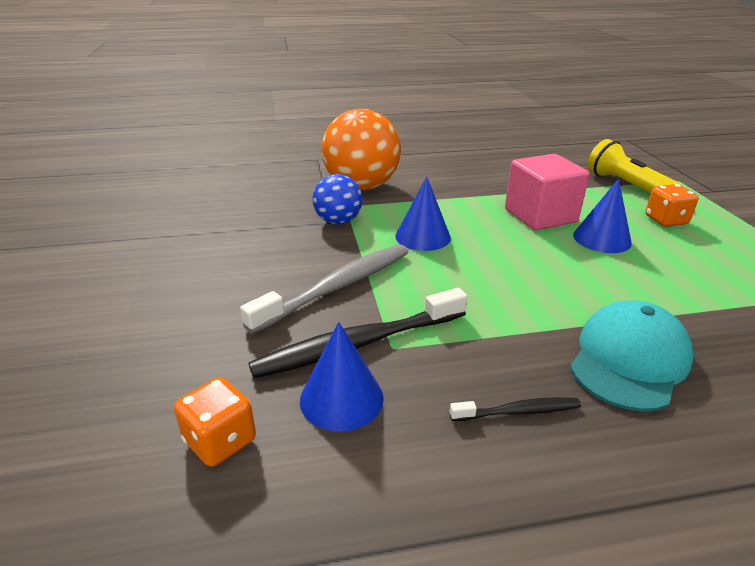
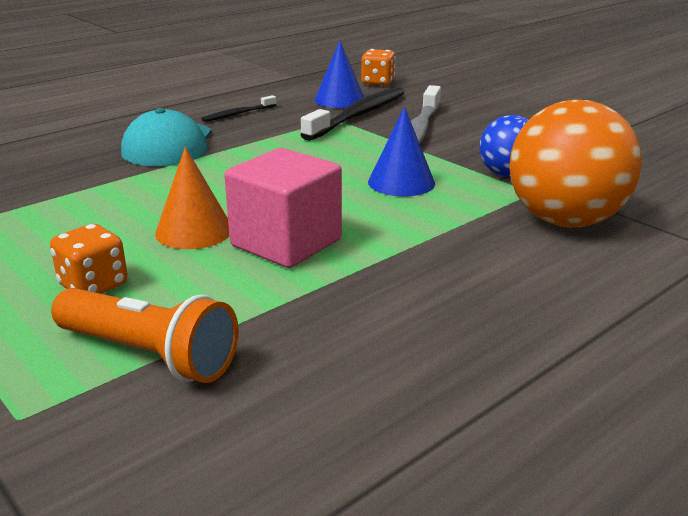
camera: 150 degrees right, 5 degrees down
blue cone [573,179,632,253] -> orange cone [155,147,229,249]
yellow flashlight [588,139,681,194] -> orange flashlight [51,288,239,383]

